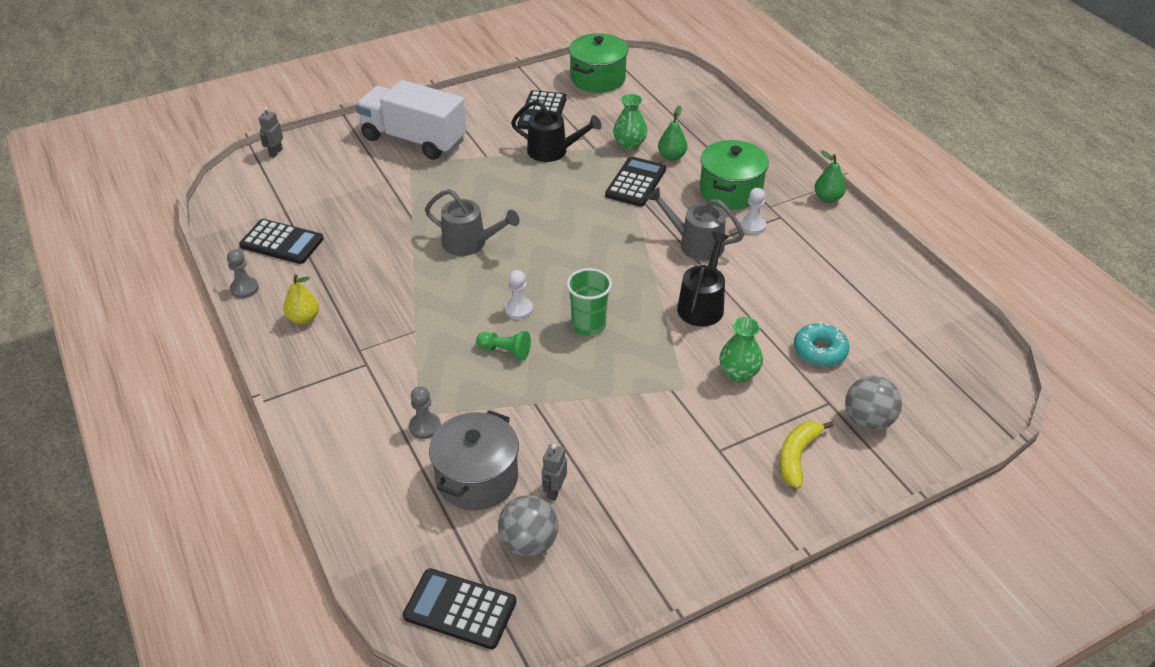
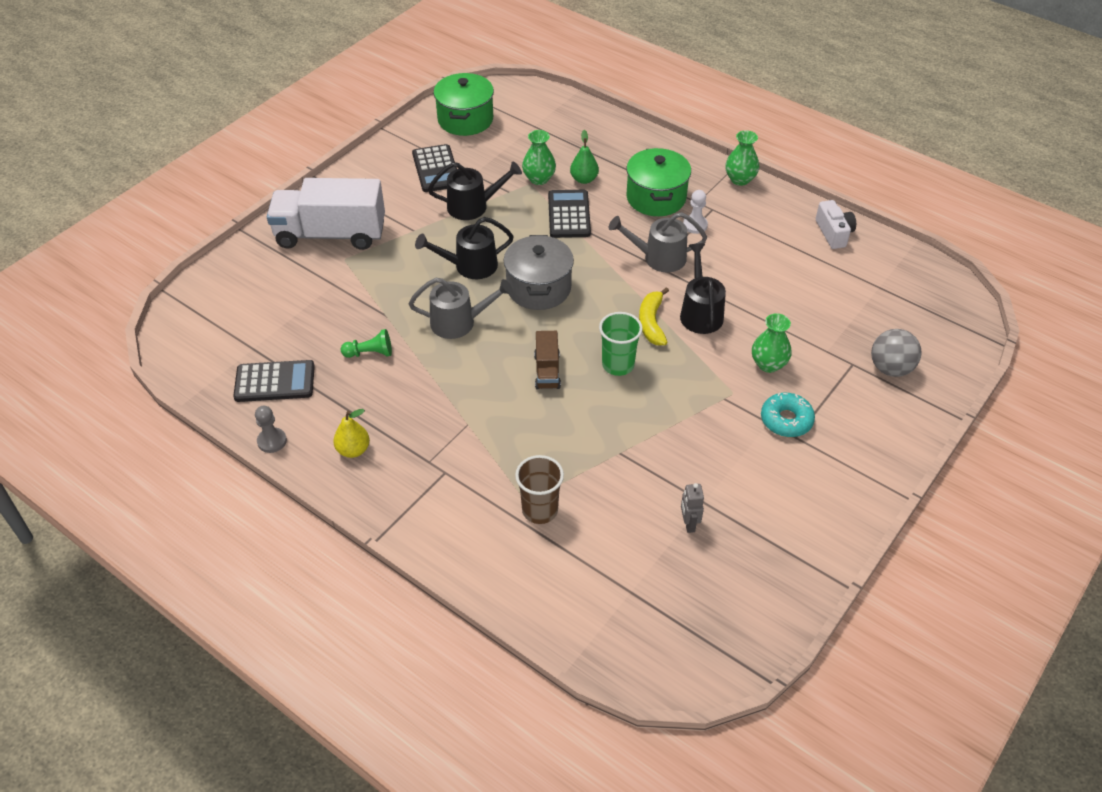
camera: 25 degrees left, 5 degrees up
grey robot [259,107,283,158] -> none
black calculator [403,568,516,649] -> none
grey pawn [409,386,441,439] -> brown cup [515,455,564,524]
grey pot [429,410,519,510] -> grey pot moved to [504,235,574,310]
green pawn [476,331,531,360] -> green pawn moved to [341,329,392,358]
grey ball [498,495,558,557] -> none
white pawn [505,270,533,319] -> brown truck [534,331,561,390]
yellow banana [779,421,834,489] -> yellow banana moved to [639,287,669,345]
turquoise donut [794,322,849,367] -> turquoise donut moved to [761,393,815,437]
green pear [815,150,846,203] -> green vase [725,130,759,186]
none -> black watering can [415,217,514,279]
none -> white camera [816,200,856,249]

